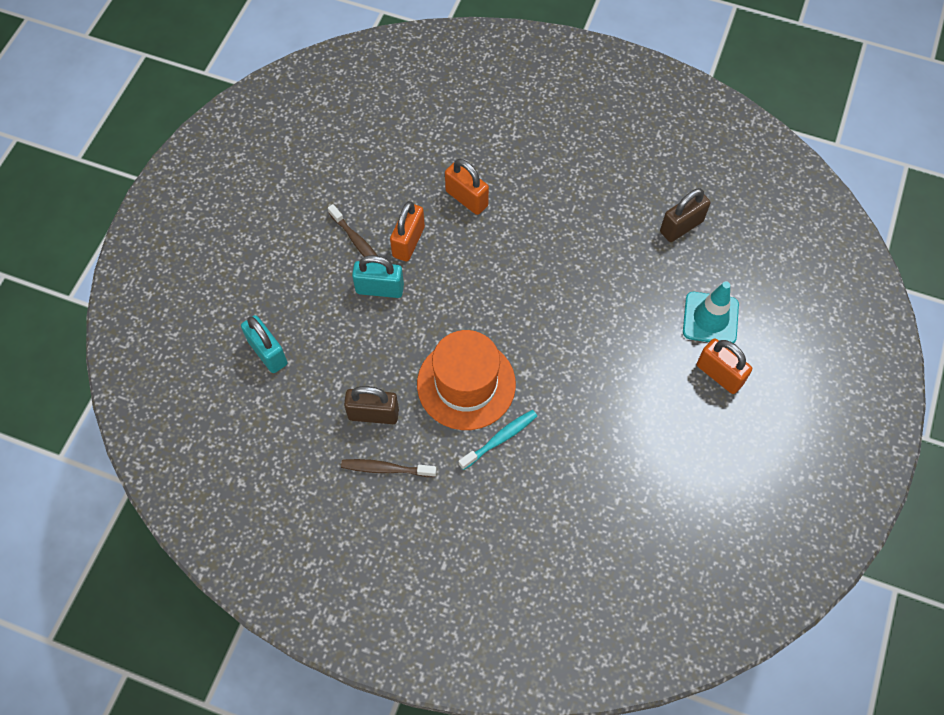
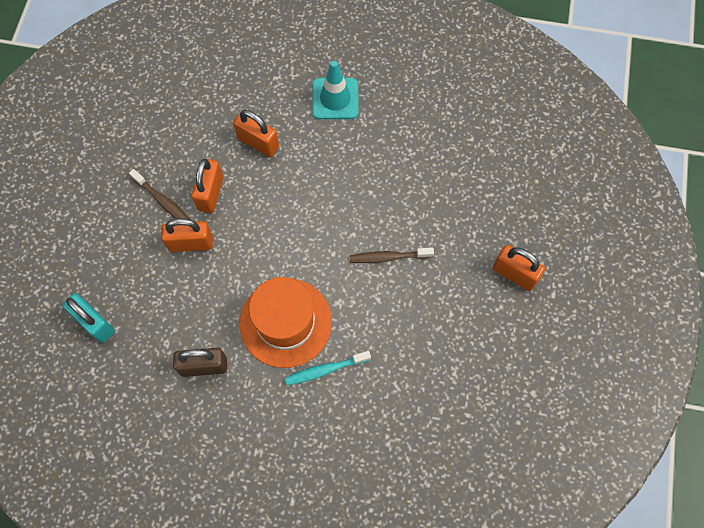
camera: 10 degrees left, 5 degrees up
brown toothbrush [341,459,437,477] -> brown toothbrush moved to [349,247,434,263]
turquoise padlock [352,255,404,298] -> orange padlock [161,218,213,252]
turquoise toothbrush [458,410,537,470] -> turquoise toothbrush turned 150 degrees counterclockwise [285,351,371,385]
brown padlock [660,188,710,242] -> none
turquoise traffic cone [683,281,739,343] -> turquoise traffic cone moved to [312,61,359,119]

